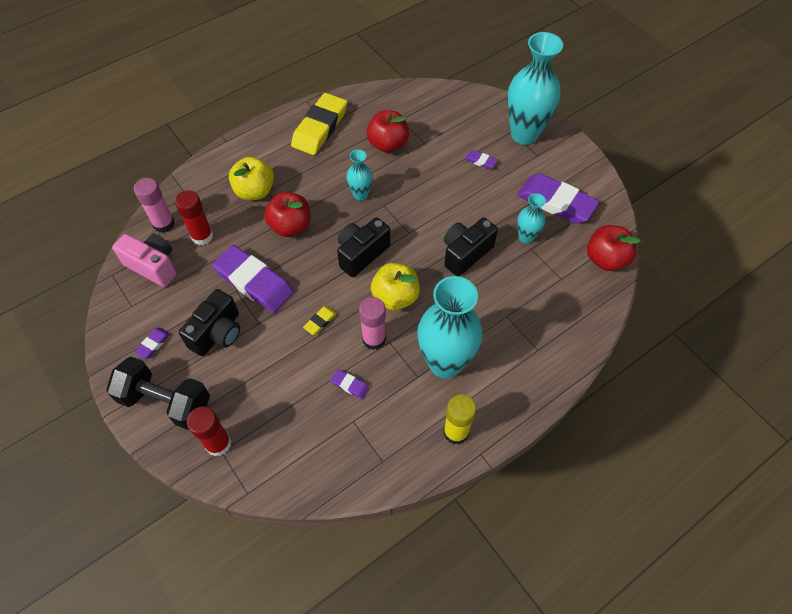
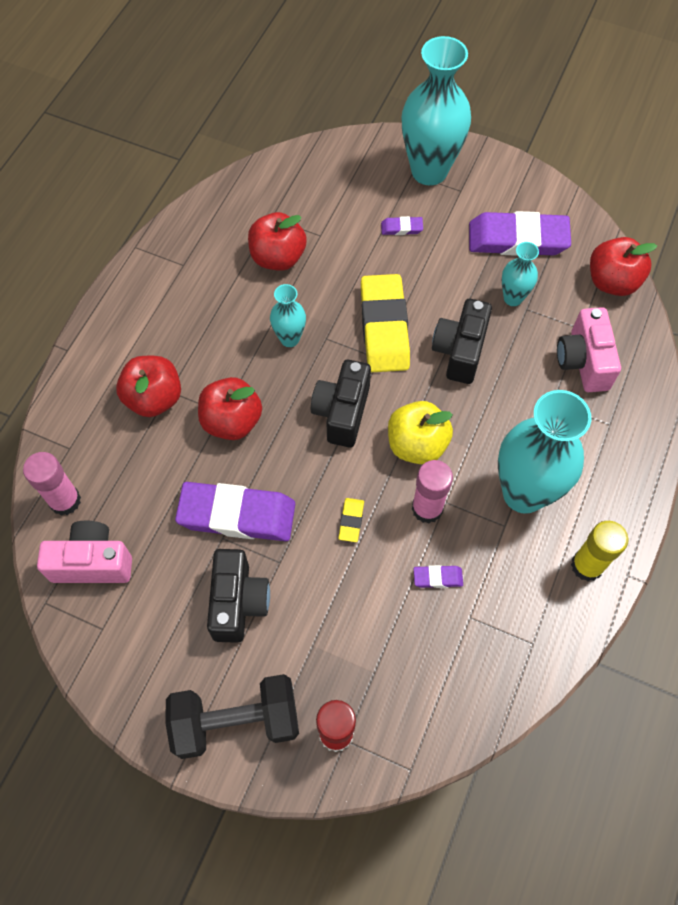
camera: 30 degrees left, 5 degrees up
purple eraser [134,328,170,359] -> none
red glue stick [175,190,213,245] -> none
yellow apple [229,157,274,200] -> red apple [116,356,181,417]
yellow eraser [291,93,347,155] -> yellow eraser moved to [361,274,410,372]
none -> pink camera [557,307,621,392]

